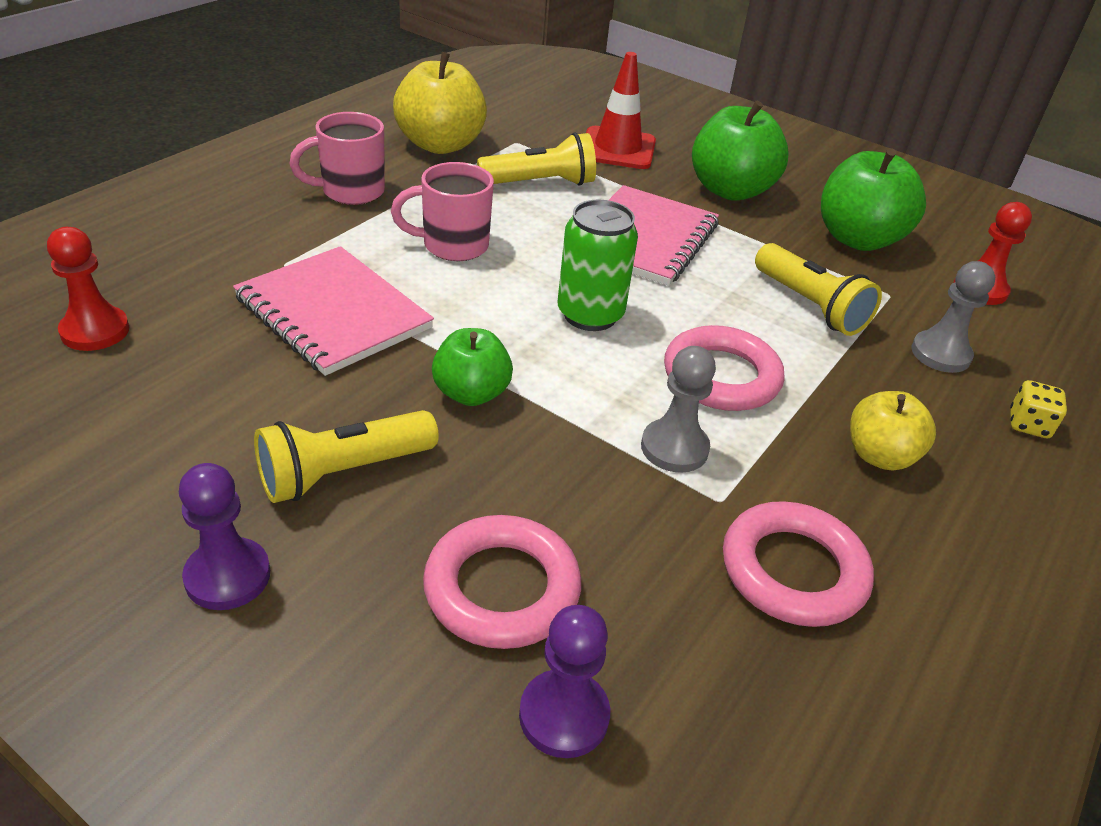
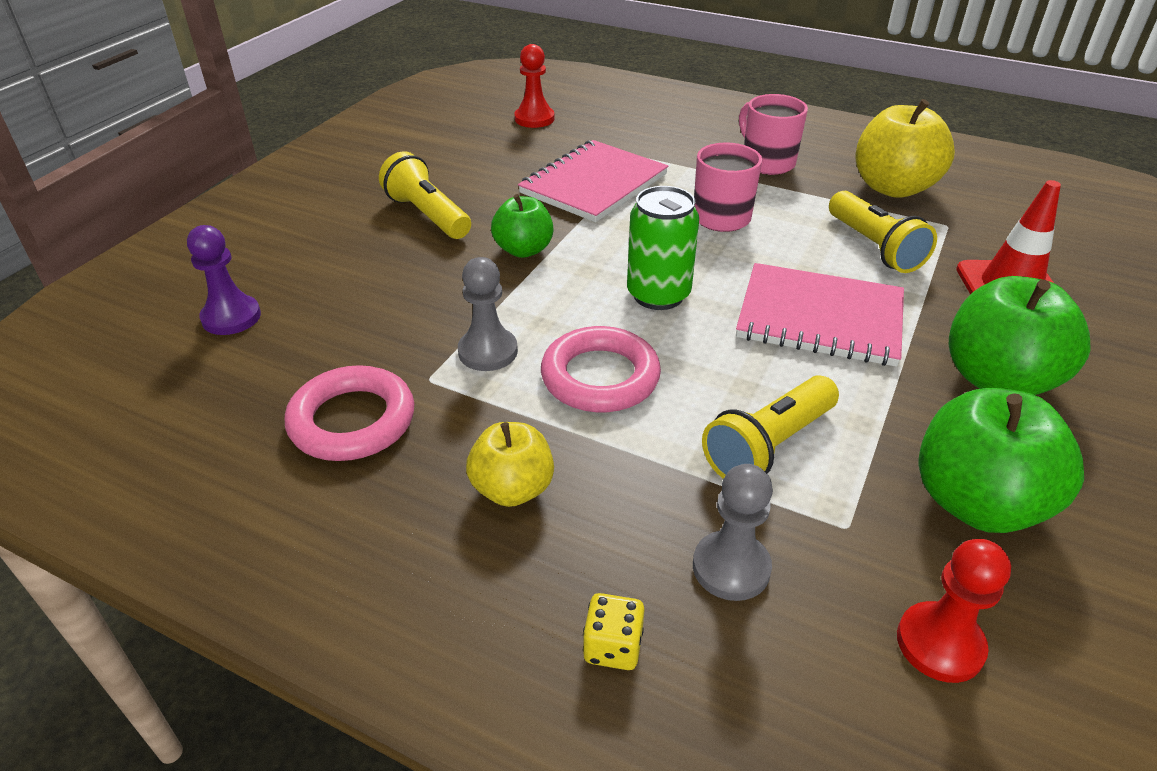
camera: 85 degrees right, 0 degrees up
purple pawn [179,463,270,610] -> none
pink ring [423,515,581,649] -> none

